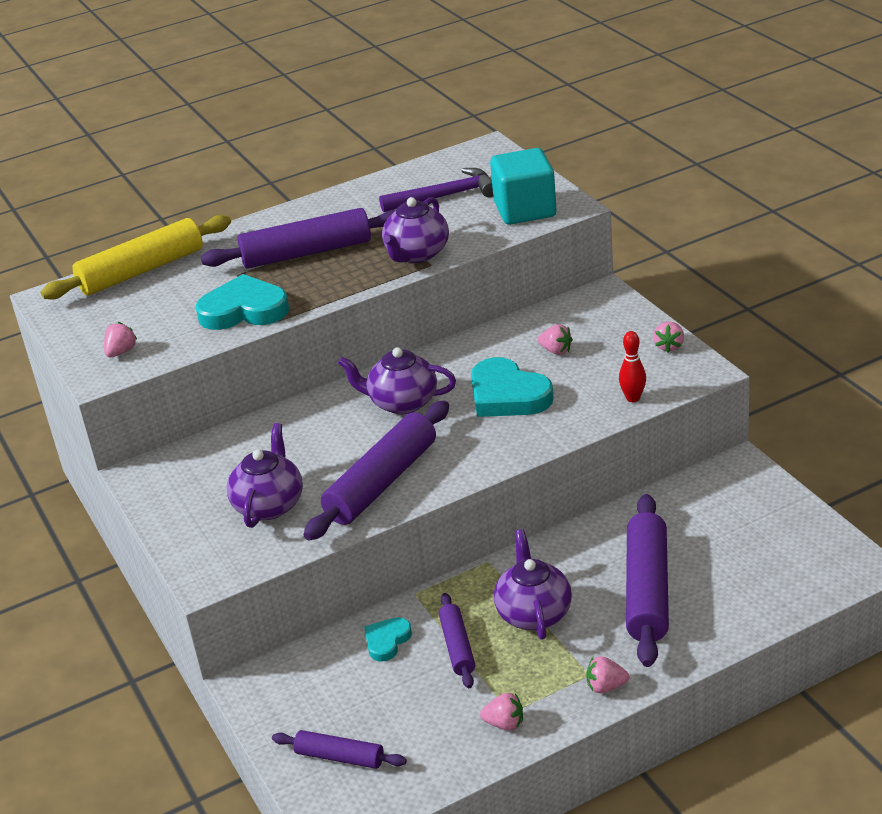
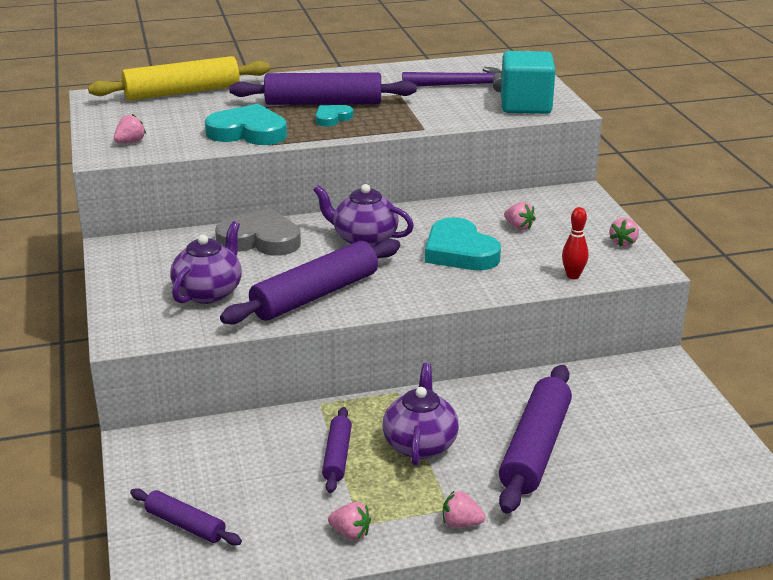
camera: 10 degrees right, 5 degrees down
turquoise heart [364,617,412,662] -> turquoise heart moved to [316,105,353,127]
purple teapot [382,197,449,263] -> none
none -> grey heart [215,208,301,256]

